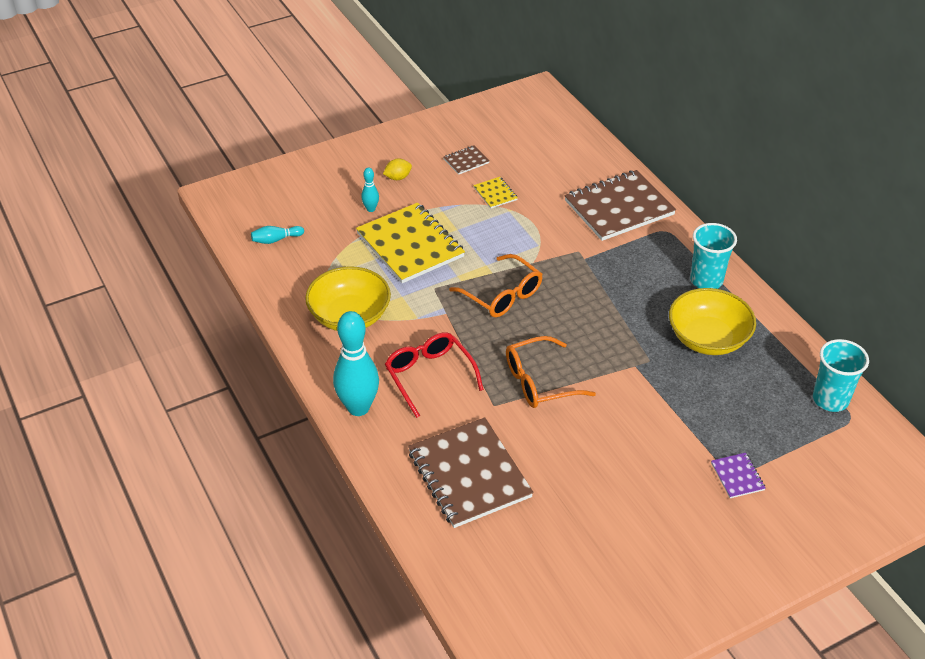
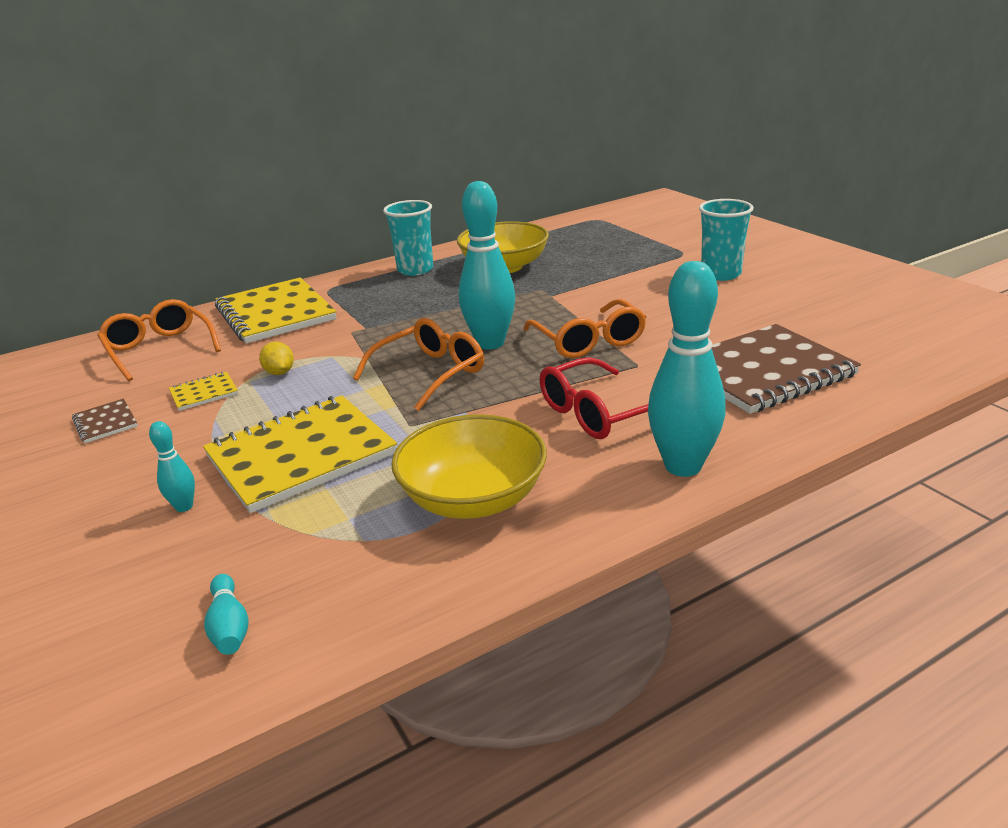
camera: 90 degrees left, 15 degrees down
yellow lemon [383,158,412,180] -> yellow lemon moved to [259,341,294,375]
brown notebook [564,170,676,241] -> yellow notebook [215,277,337,343]
purple notebook [711,453,766,498] -> none
turquoise cup [813,339,869,412] -> turquoise cup moved to [699,199,754,281]
none -> orange glasses [97,299,221,381]
none -> turquoise bowling pin [459,181,515,350]

